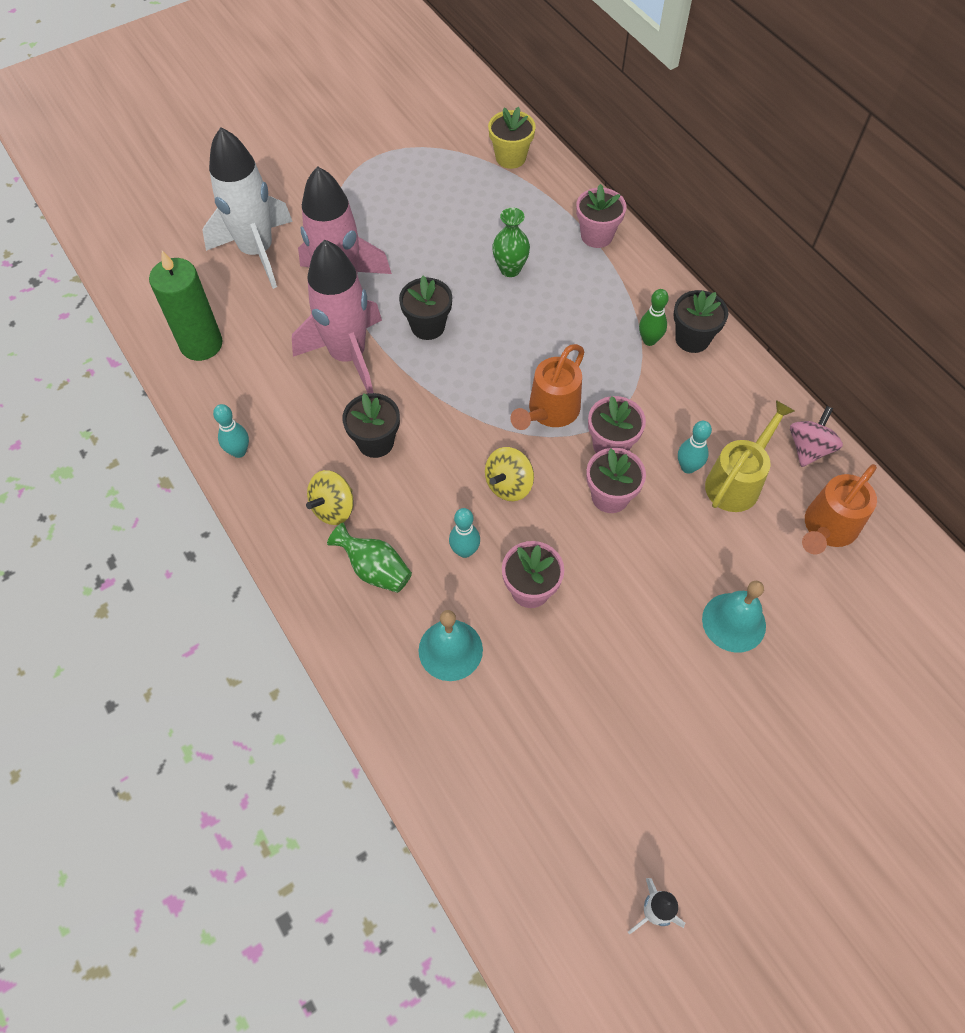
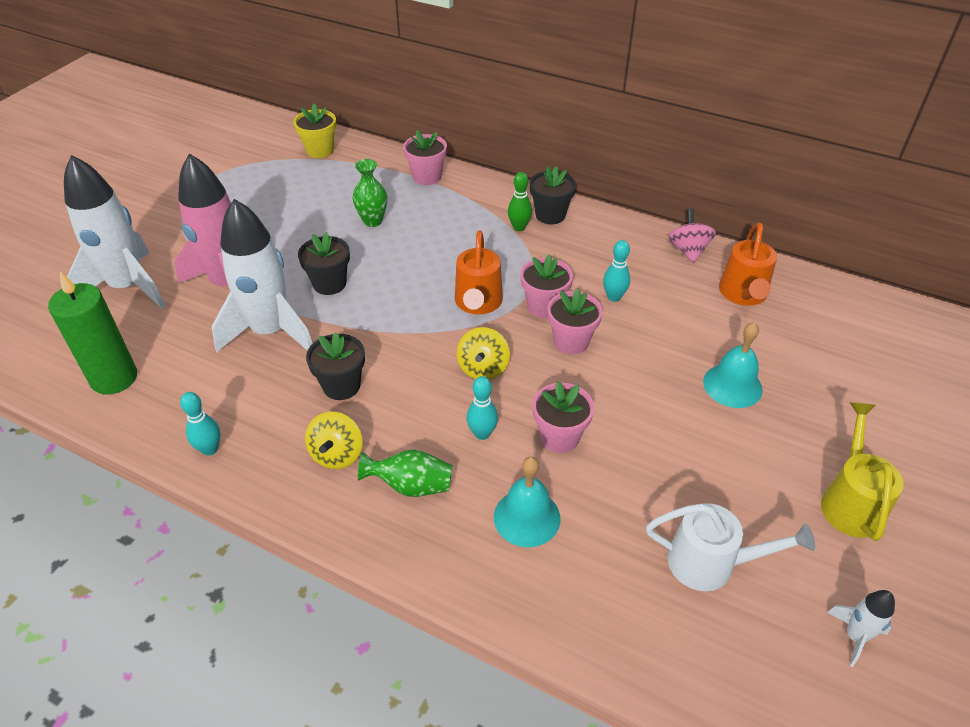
camera: 30 degrees left, 15 degrees down
pink rocket [292,240,382,393] -> white rocket [212,199,313,353]
yellow watering can [705,400,795,512] -> yellow watering can moved to [821,403,904,541]
none -> white watering can [646,503,815,591]

